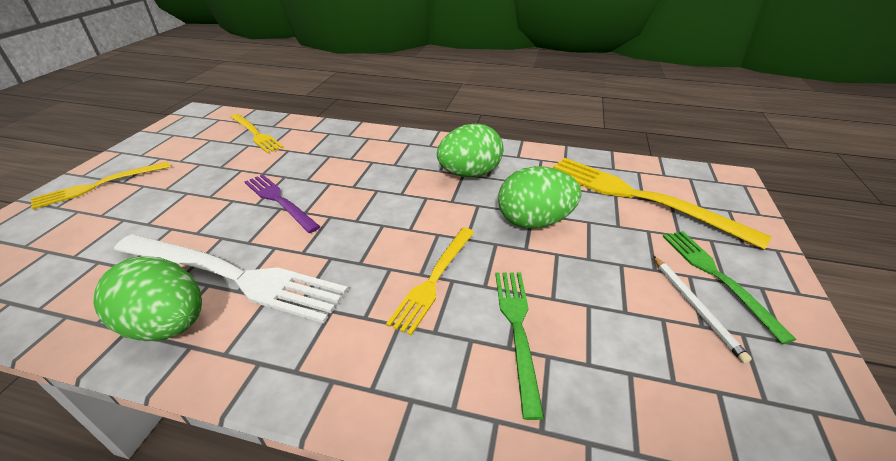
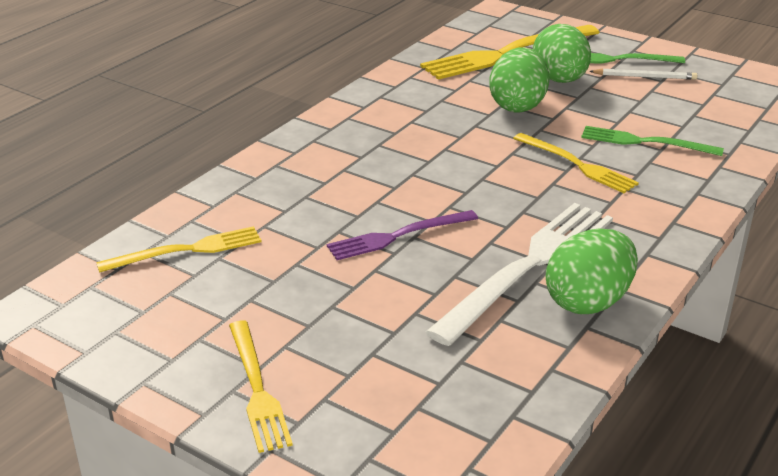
camera: 70 degrees left, 5 degrees down
green egg [437,123,503,177] -> green egg moved to [533,24,591,83]

